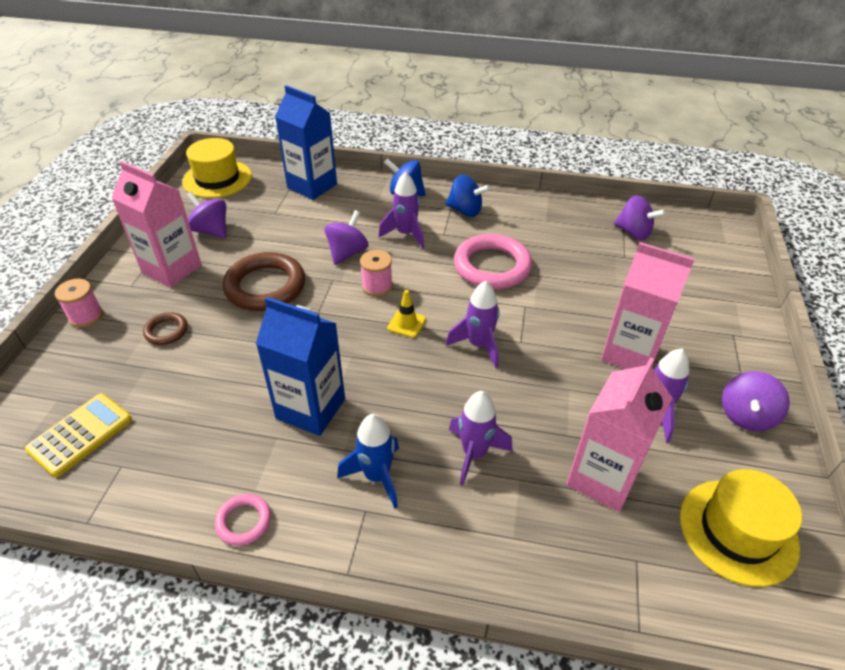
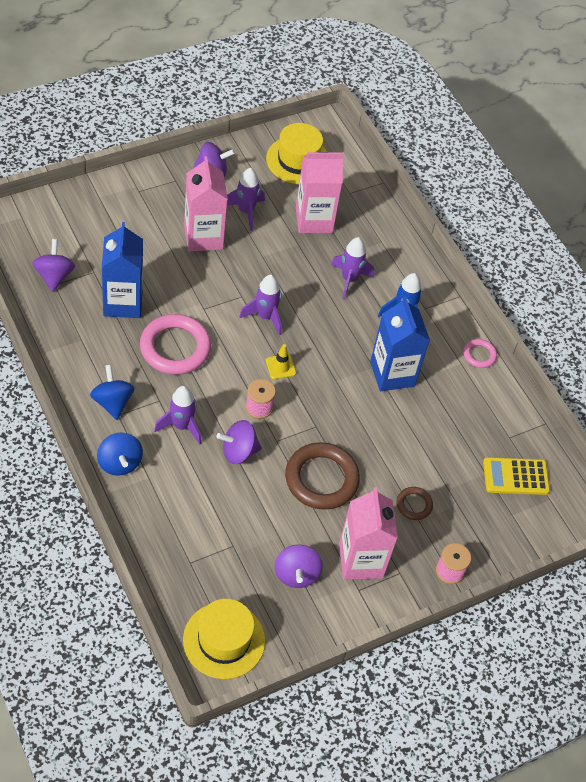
camera: 135 degrees left, 10 degrees up
blue carton [275,85,337,200] -> blue carton moved to [102,222,143,318]

